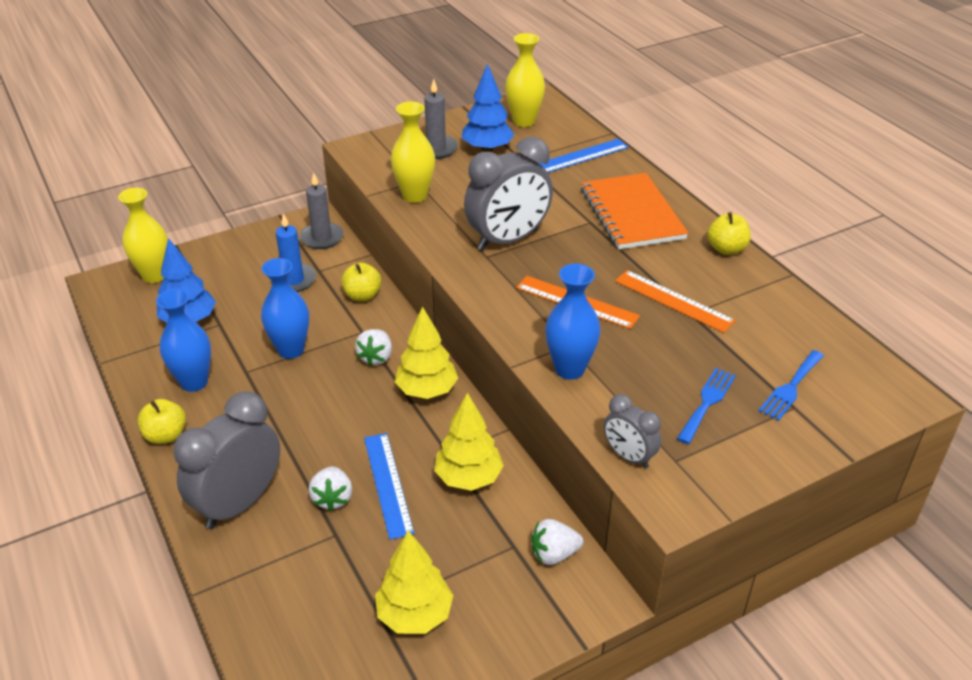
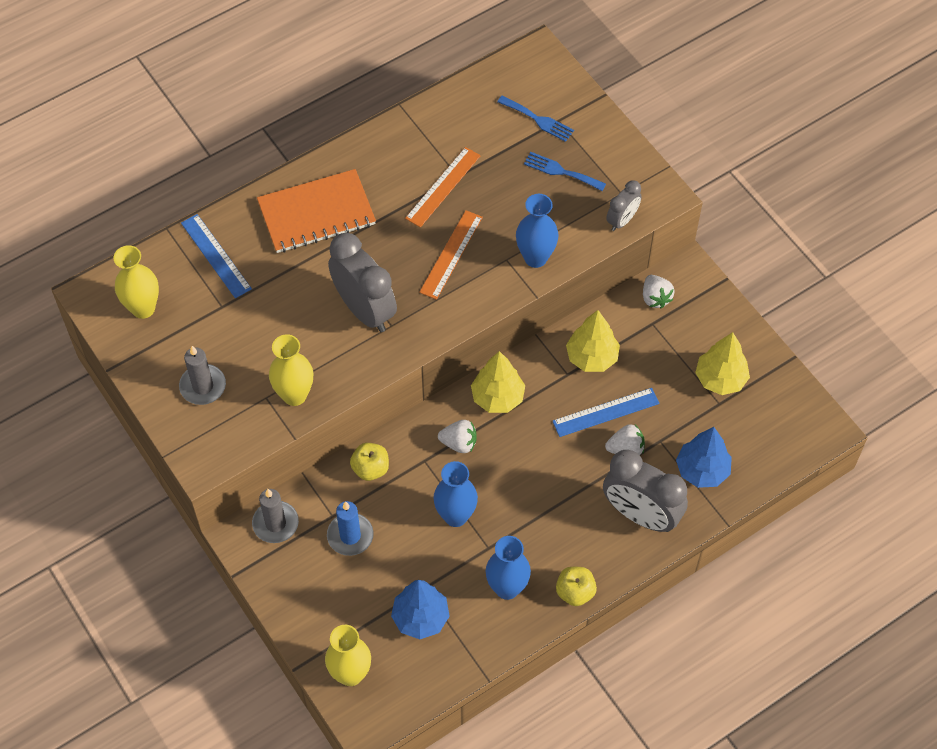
camera: 95 degrees left, 20 degrees up
blue tree [462,64,514,152] -> blue tree moved to [676,427,732,488]
yellow apple [707,212,751,255] -> none

